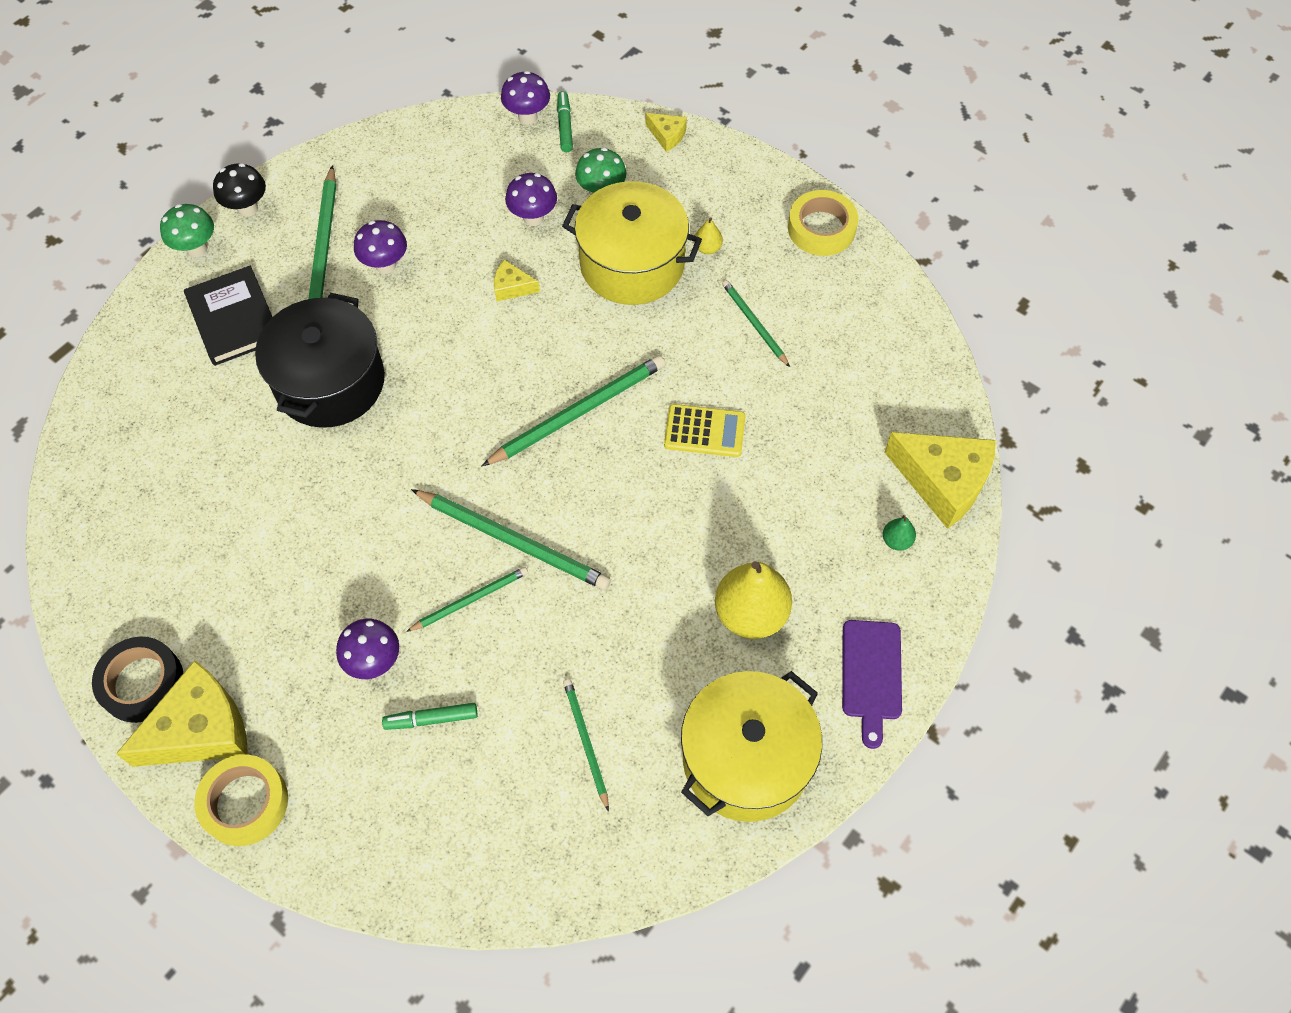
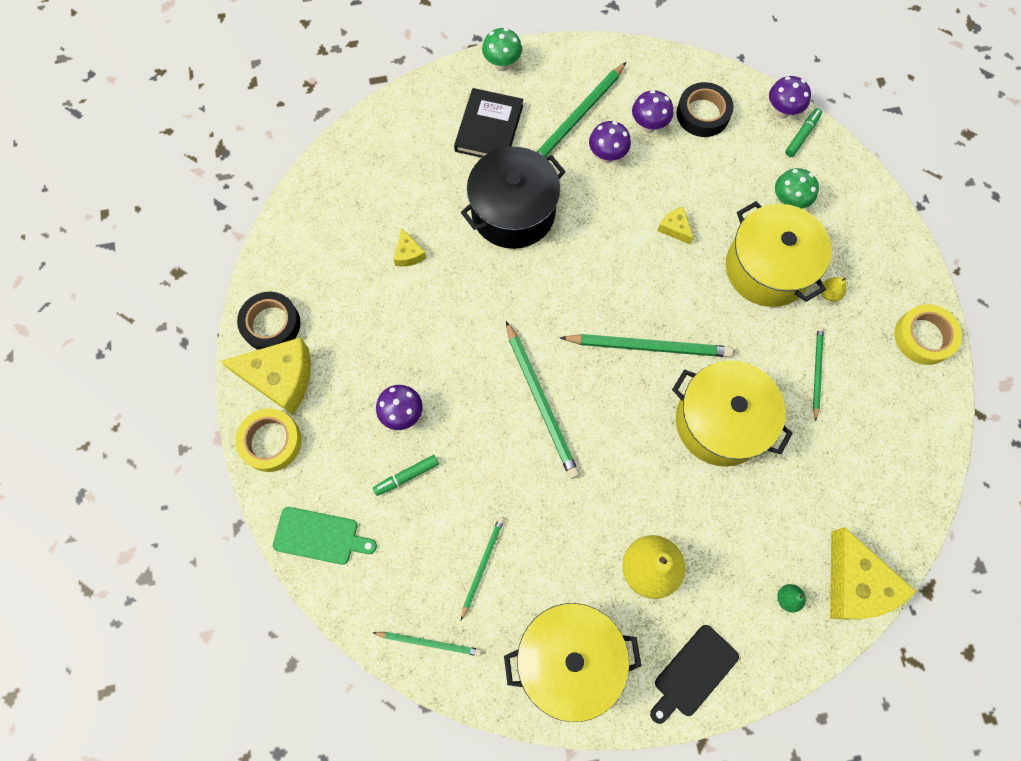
camera: 40 degrees right, 10 degrees up
black mushroom [213,163,266,217] -> none
green marker [382,703,478,730] -> green marker turned 60 degrees counterclockwise [373,455,439,496]
green pencil [406,567,528,632] -> green pencil moved to [373,632,481,656]
purple mushroom [505,173,557,226] -> purple mushroom moved to [632,90,673,133]
yellow cheese [646,113,687,152] -> yellow cheese moved to [394,228,426,267]
yellow calculator [664,404,746,457] -> yellow pot [672,360,793,467]
purple cutting board [842,620,902,749] -> black cutting board [650,625,739,724]
none -> green cutting board [273,507,377,565]
none -> black tape [676,82,734,137]

